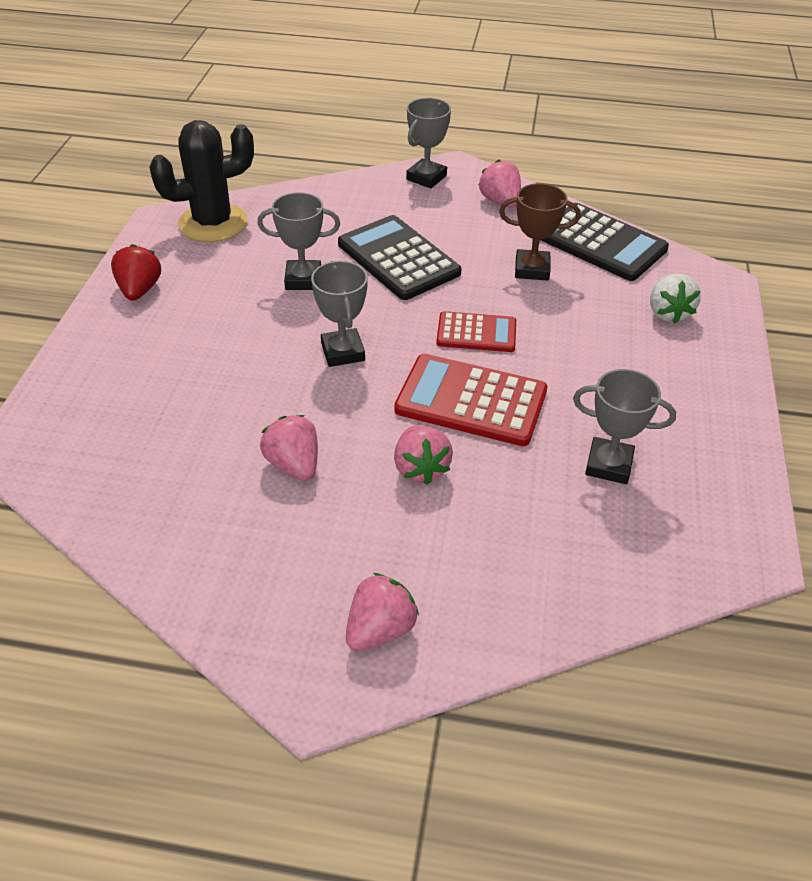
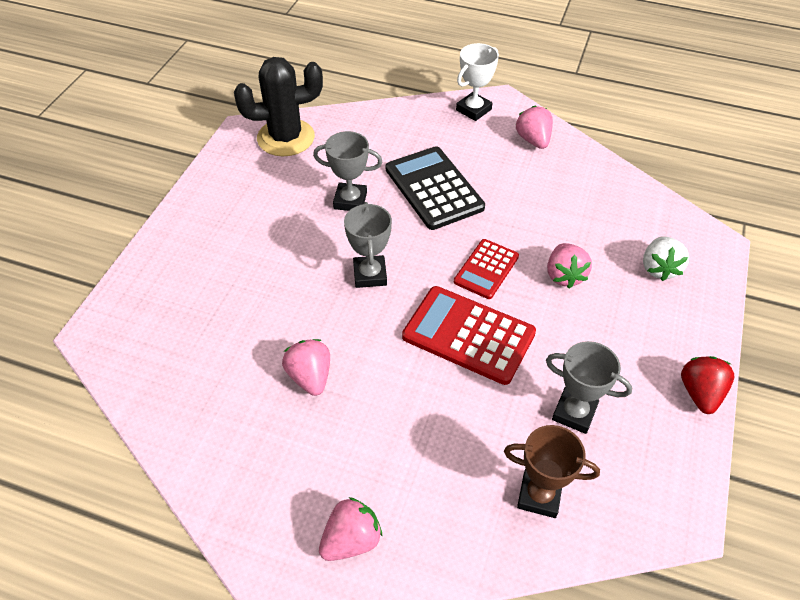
camera: 10 degrees right, 5 degrees up
red strawberry [111,244,161,301] -> red strawberry moved to [681,356,734,414]
pink strawberry [394,425,453,485] -> pink strawberry moved to [547,243,592,288]
grey trophy [406,98,451,188] -> white trophy [456,43,499,121]
red calculator [436,311,516,352] -> red calculator turned 105 degrees clockwise [454,239,519,299]
brown trophy [499,183,581,281] -> brown trophy moved to [504,425,600,518]
black calculator [541,203,669,281] -> none

